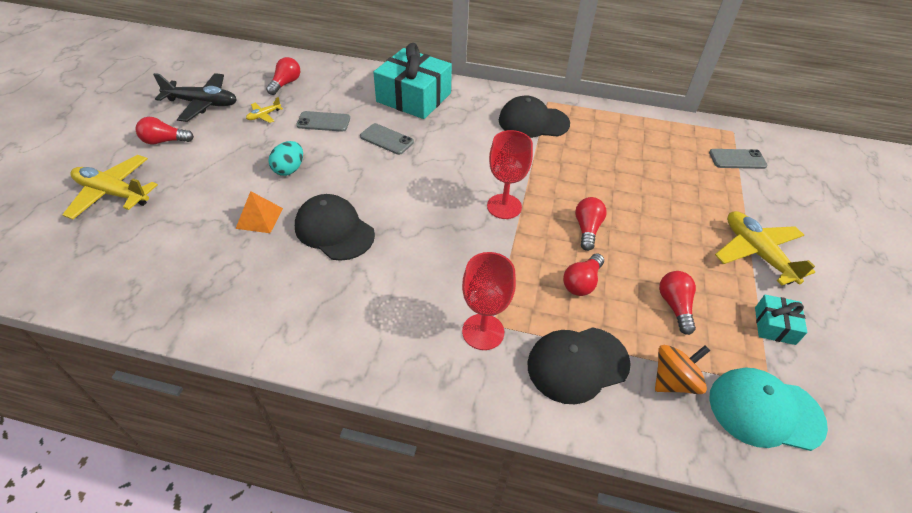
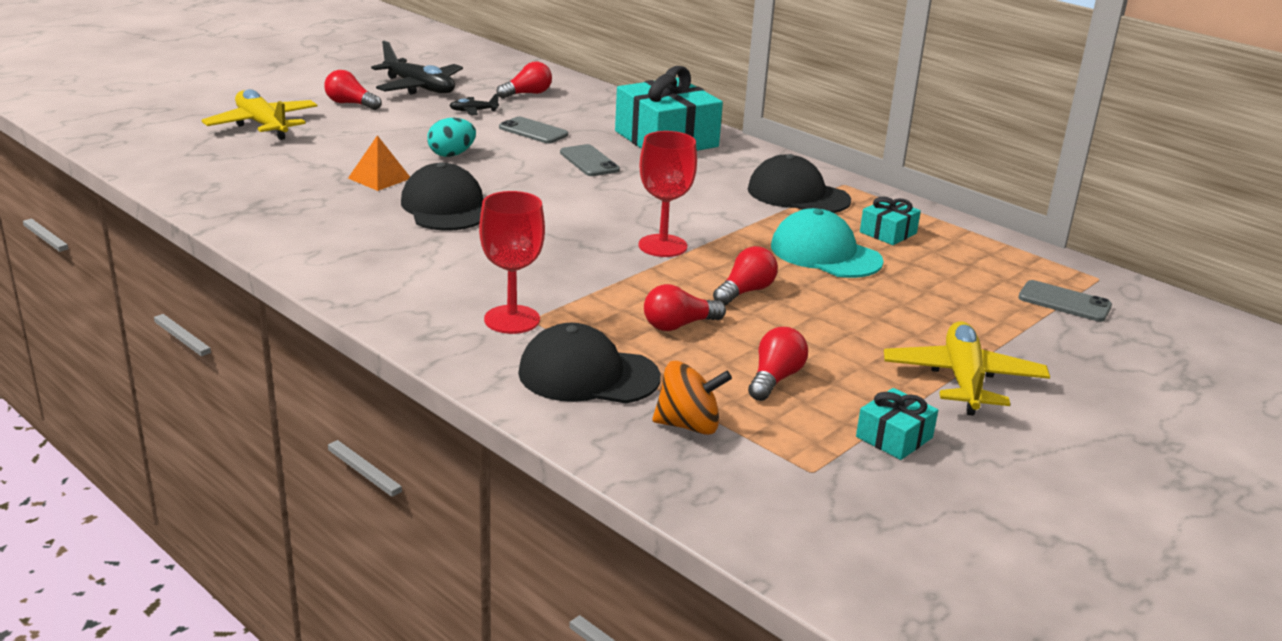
camera: 30 degrees right, 20 degrees down
yellow plane [246,97,283,123] -> black plane [449,94,499,115]
turquoise cap [709,367,828,451] -> turquoise cap moved to [771,208,884,278]
none -> turquoise gift [860,197,921,245]

